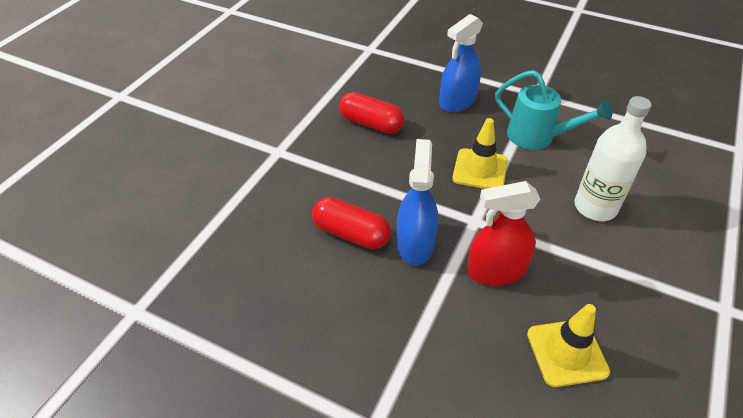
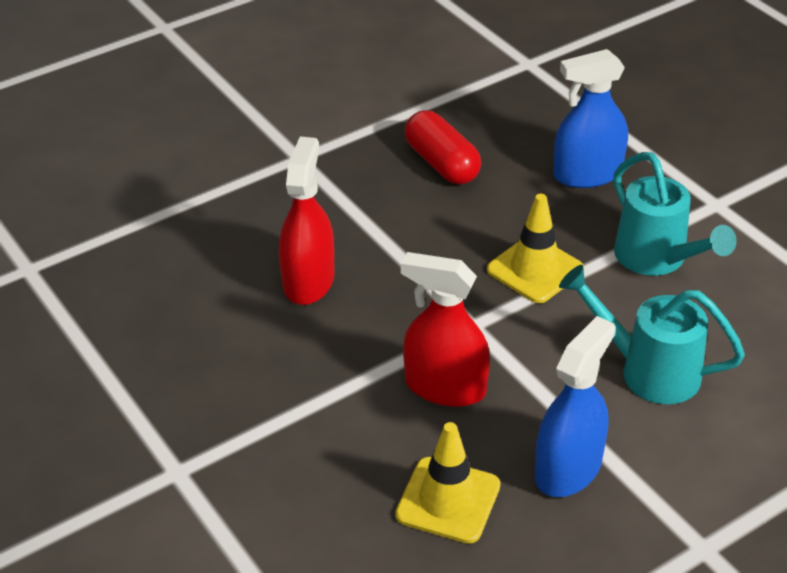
camera: 30 degrees right, 5 degrees down
red capsule [312,197,391,249] -> red spray bottle [279,136,335,305]
blue spray bottle [397,139,438,266] -> blue spray bottle moved to [535,316,615,497]
white bottle [574,96,652,221] -> turquoise watering can [559,265,745,404]

